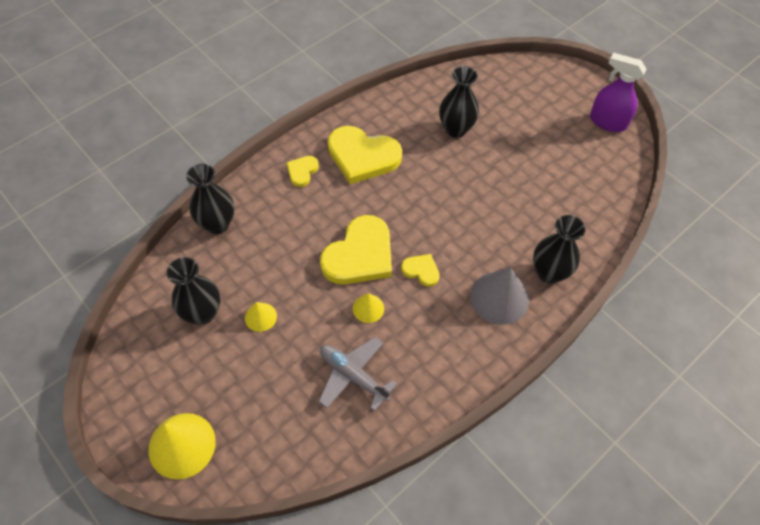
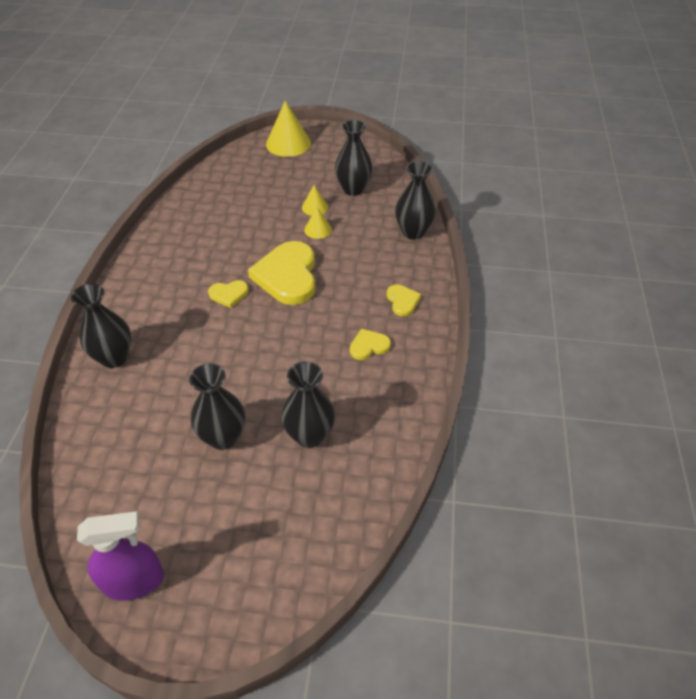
camera: 140 degrees right, 10 degrees down
grey plane [318,337,397,411] -> none
yellow heart [328,126,402,184] -> yellow heart [350,329,391,360], size x0.48
yellow cone [353,293,384,323] -> yellow cone moved to [304,207,332,239]
grey cone [470,267,529,325] -> none
none -> black vase [189,363,245,450]

